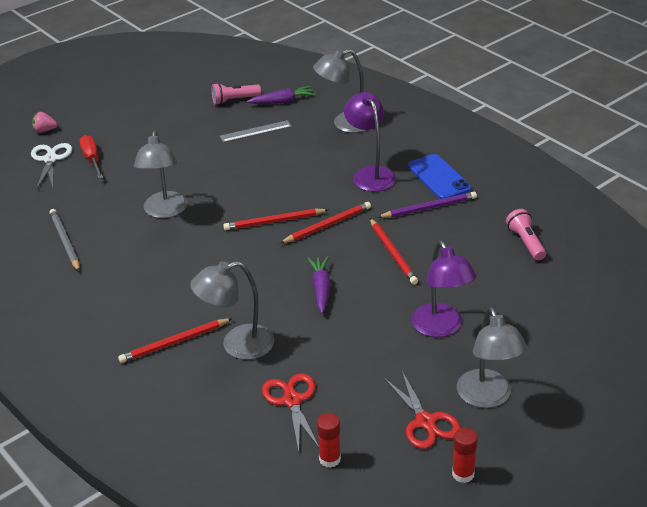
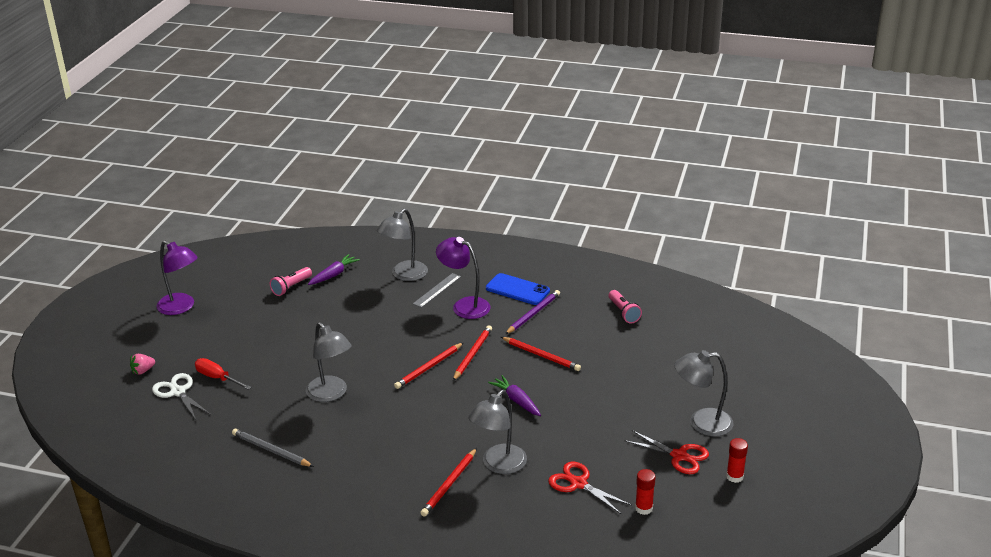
camera: 35 degrees left, 5 degrees down
grey ruler [220,120,292,142] -> grey ruler moved to [413,273,461,308]
purple lamp [411,241,477,337] -> purple lamp moved to [156,240,198,315]
grey lamp [457,307,527,408] -> grey lamp turned 135 degrees clockwise [675,350,734,437]
pink flashlight [506,209,546,260] -> pink flashlight turned 150 degrees counterclockwise [608,290,642,324]

